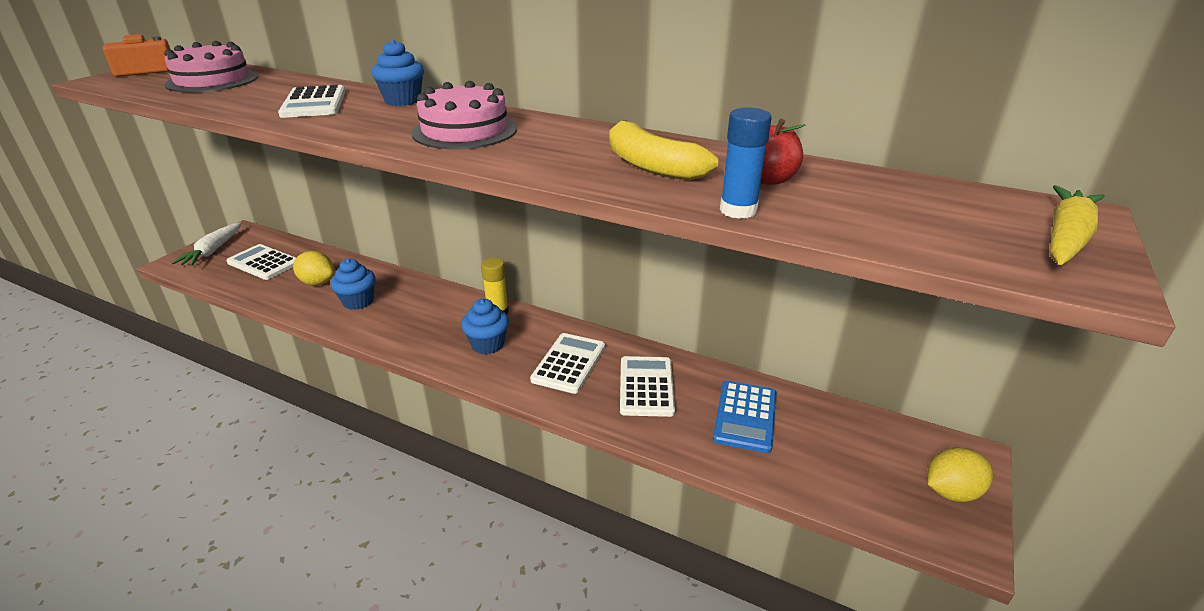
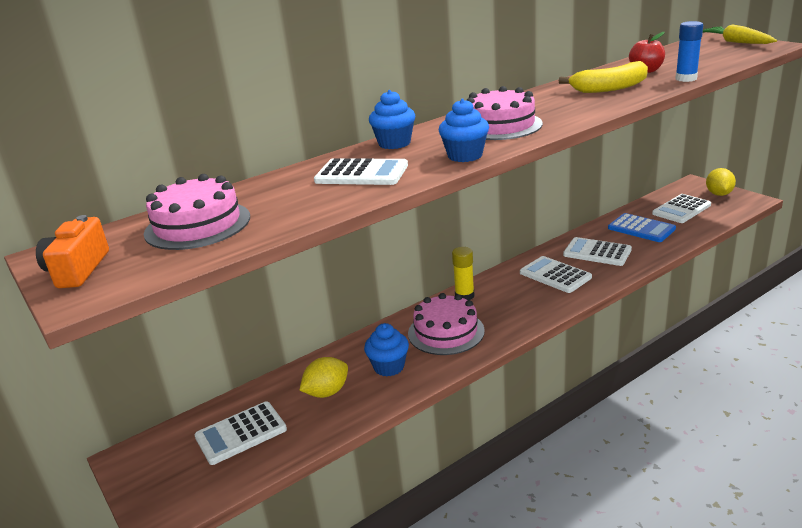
camera: 60 degrees left, 5 degrees down
white carrot [171,222,241,266] -> none
blue cupcake [461,299,509,354] -> blue cupcake moved to [439,99,489,162]
none -> pink cake [408,293,485,355]
none -> white calculator [652,194,711,223]

